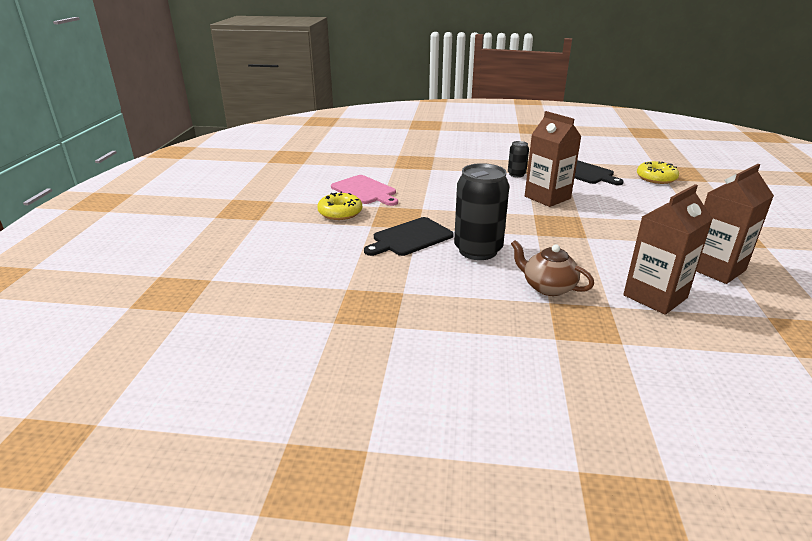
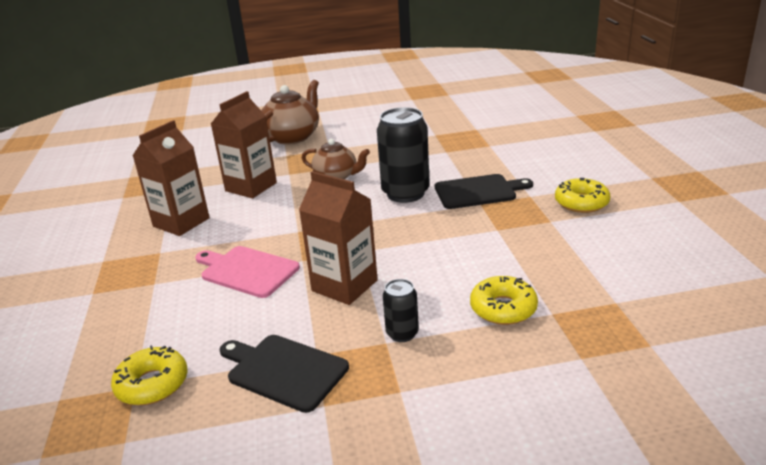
camera: 165 degrees right, 0 degrees up
pink cutting board [331,175,398,206] -> pink cutting board moved to [195,246,300,298]
black cutting board [364,217,454,256] -> black cutting board turned 45 degrees clockwise [435,174,533,209]
none -> brown teapot [261,80,319,145]
none -> yellow donut [470,276,538,325]

